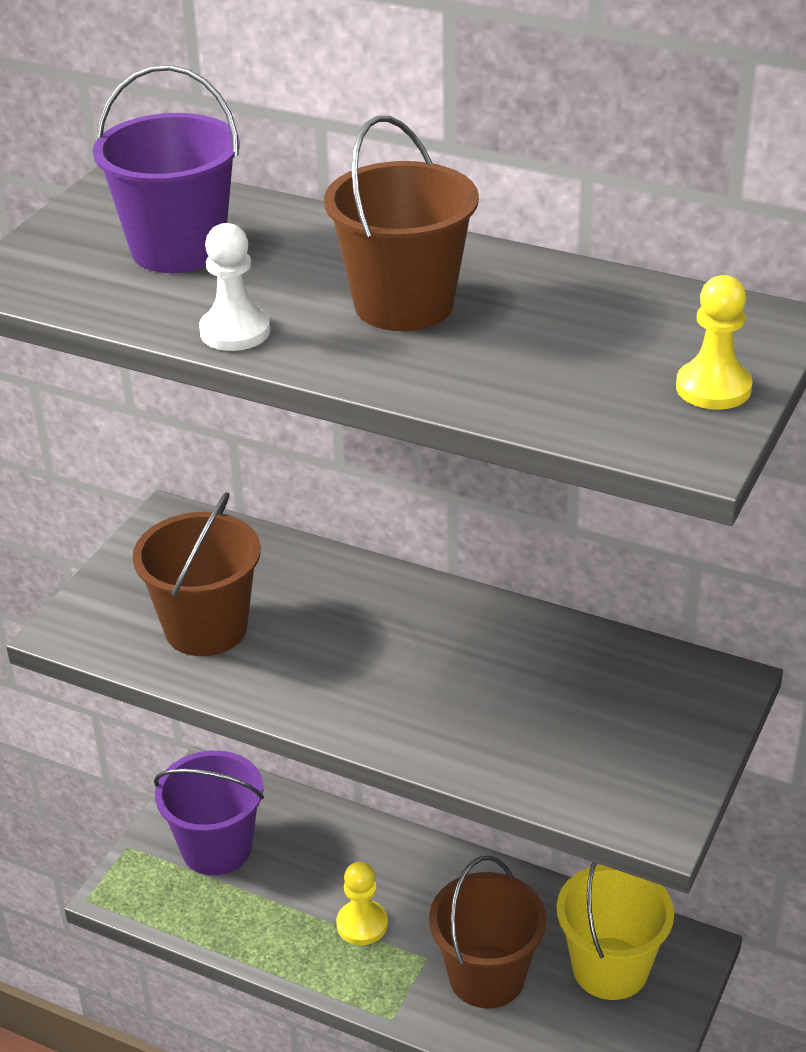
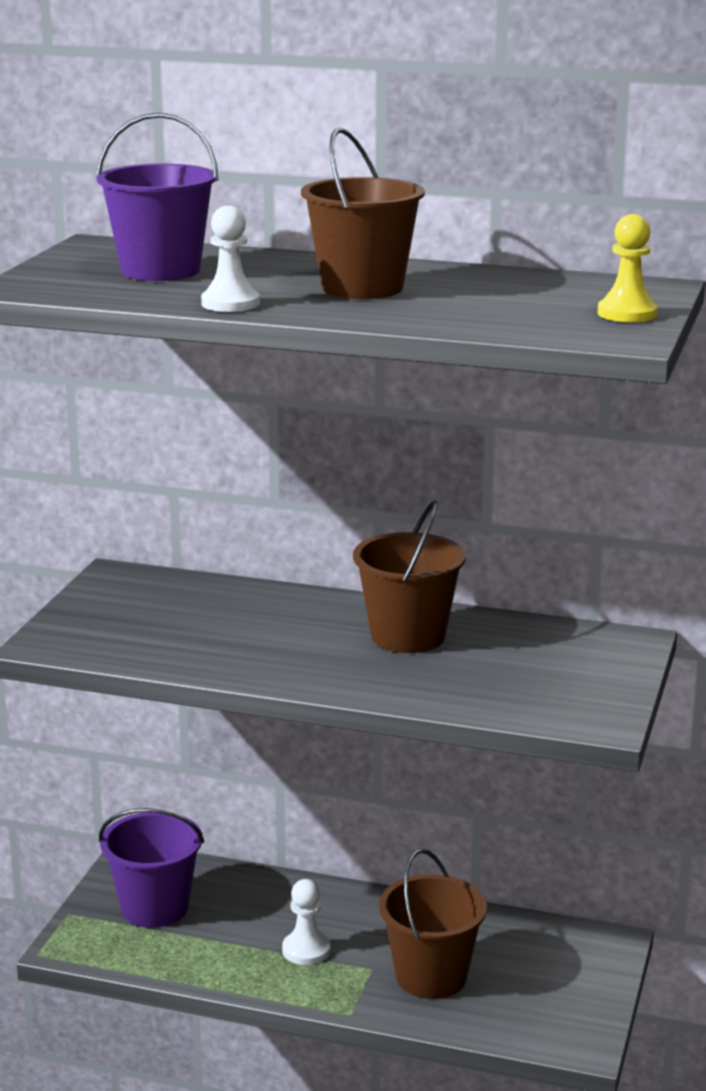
camera: 10 degrees left, 15 degrees down
brown bucket [133,492,261,656] -> brown bucket moved to [353,501,466,653]
yellow pawn [337,862,388,945] -> white pawn [282,879,330,965]
yellow bucket [557,862,674,1000] -> none

